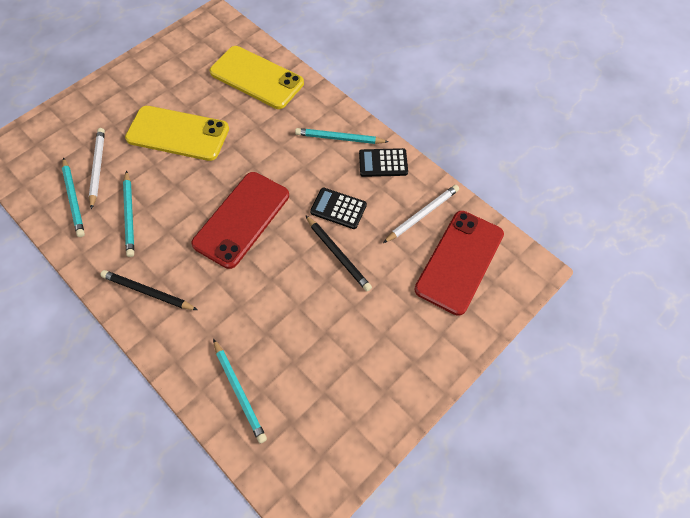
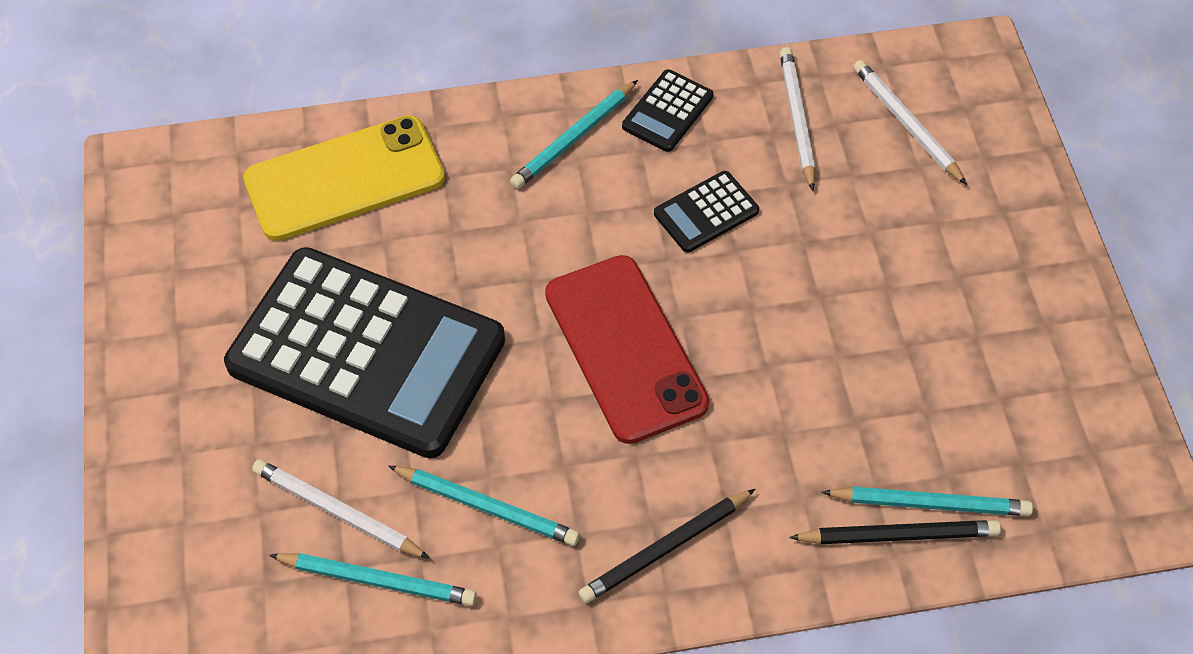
camera: 55 degrees left, 5 degrees down
yellow phone [125,106,229,161] -> black calculator [224,247,505,458]
black pencil [305,215,372,291] -> black pencil moved to [789,520,1001,544]
red phone [415,211,504,316] -> white pencil [853,60,967,185]

